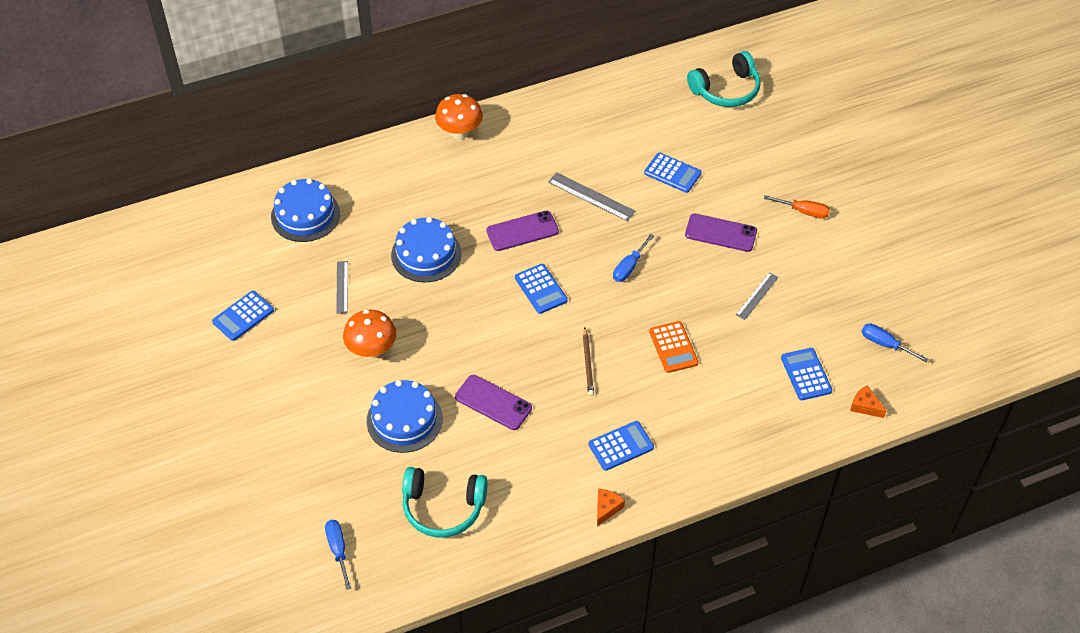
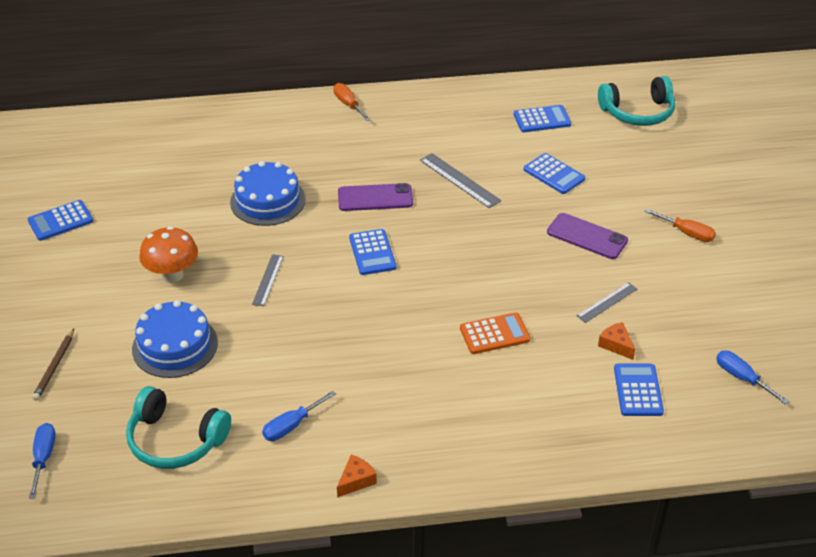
camera: 15 degrees right, 10 degrees down
blue cake [271,178,340,242] -> none
grey ruler [336,261,348,314] -> grey ruler moved to [252,254,284,306]
orange mushroom [435,94,483,139] -> orange screwdriver [333,83,371,121]
purple phone [455,375,532,430] -> none
brown pencil [583,327,594,396] -> brown pencil moved to [32,329,74,401]
blue calculator [589,421,654,471] -> blue calculator moved to [514,105,571,132]
blue screwdriver [613,234,654,282] -> blue screwdriver moved to [262,391,336,441]
orange calculator [649,321,698,373] -> orange calculator turned 105 degrees counterclockwise [460,312,530,354]
orange cheese [850,385,886,418] -> orange cheese moved to [598,322,635,360]

